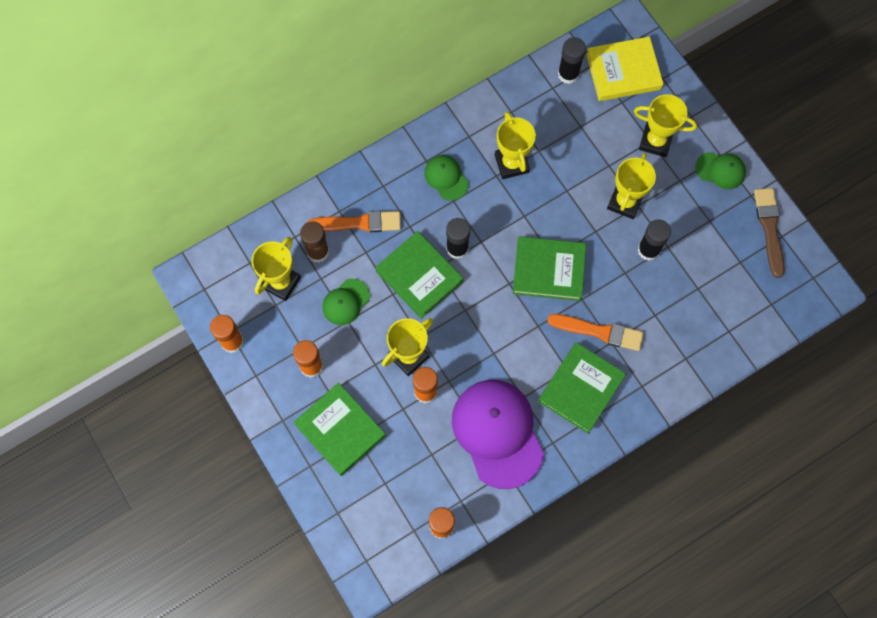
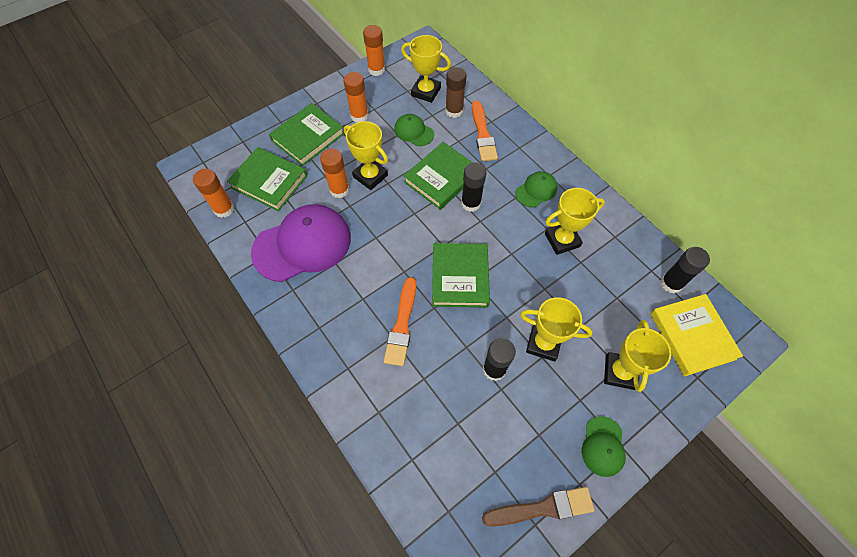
camera: 85 degrees right, 10 degrees down
green book [538,342,626,434] -> green book moved to [227,147,307,211]

